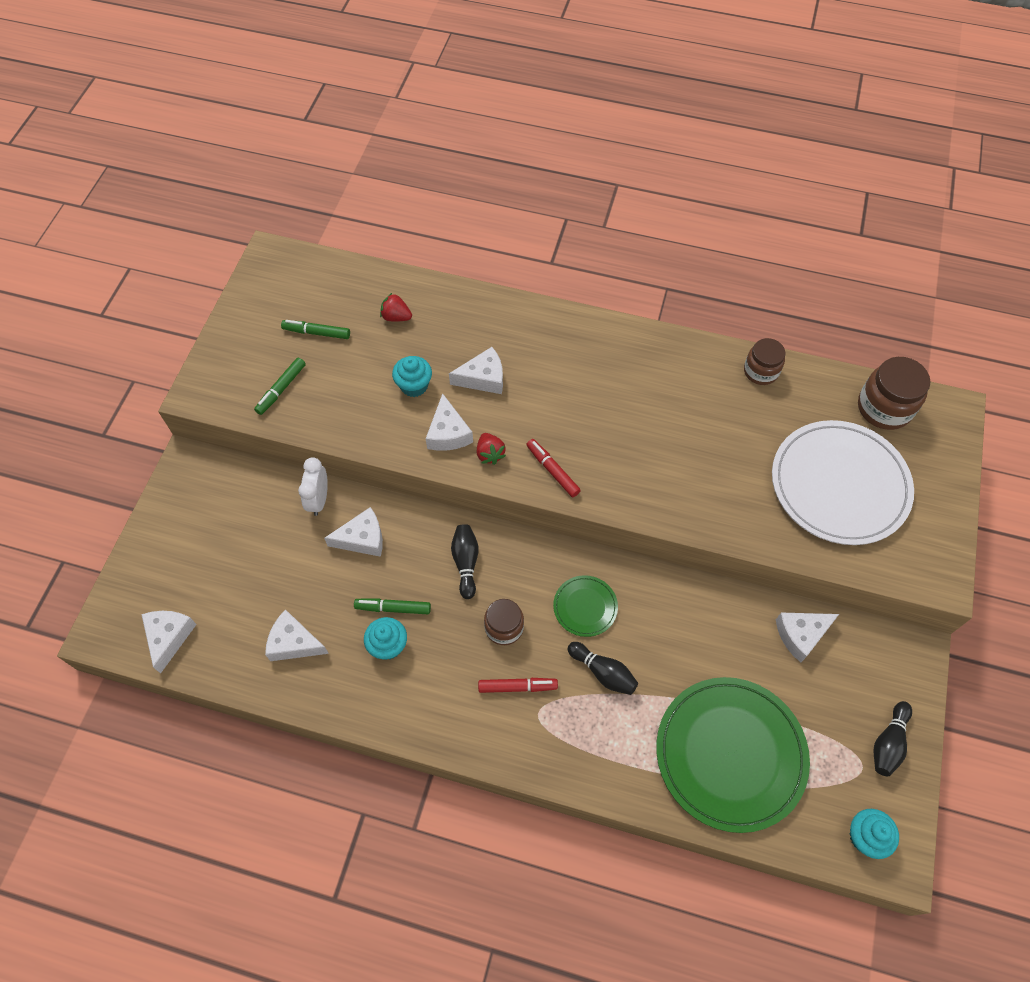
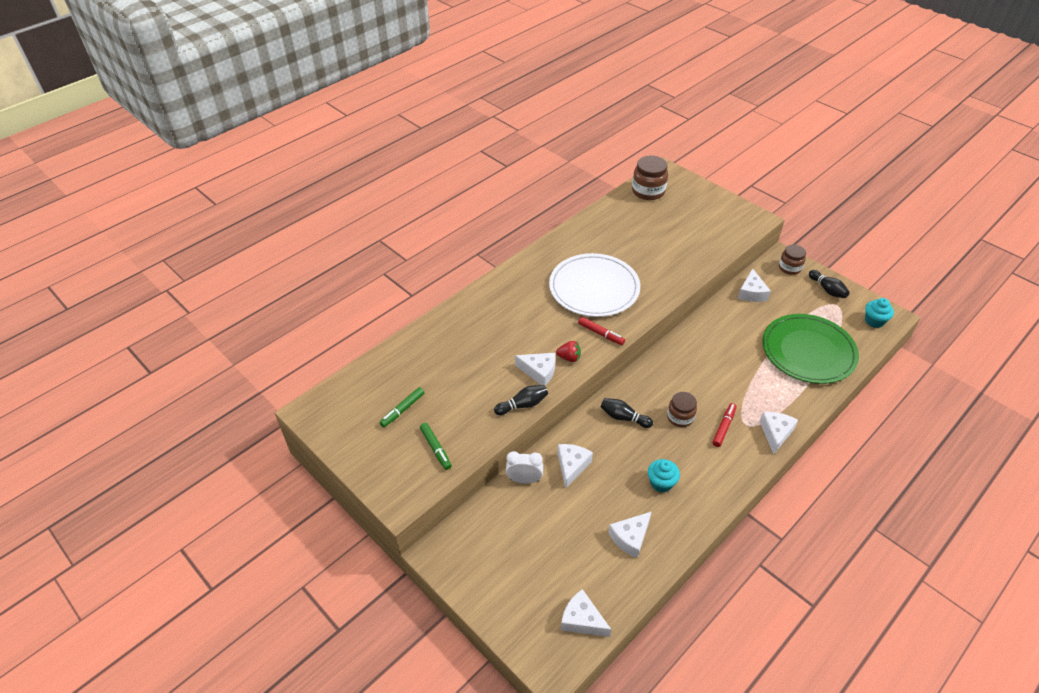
camera: 60 degrees left, 15 degrees down
white clock [298,457,328,516] -> white clock turned 150 degrees clockwise [506,451,543,483]
green marker [354,598,431,614] -> none
red strawberry [380,293,412,322] -> none
turquoise cupcake [392,356,432,397] -> none
white cheese [449,347,503,394] -> white cheese moved to [759,412,798,454]
red marker [526,439,581,497] -> red marker turned 135 degrees counterclockwise [578,317,625,345]
green plate [553,575,618,637] -> none
black bowling pin [568,642,638,695] -> black bowling pin moved to [494,385,548,415]
brown jar [744,338,786,385] -> brown jar moved to [779,245,806,275]
white plate [772,420,914,545] -> white plate moved to [549,253,640,317]

